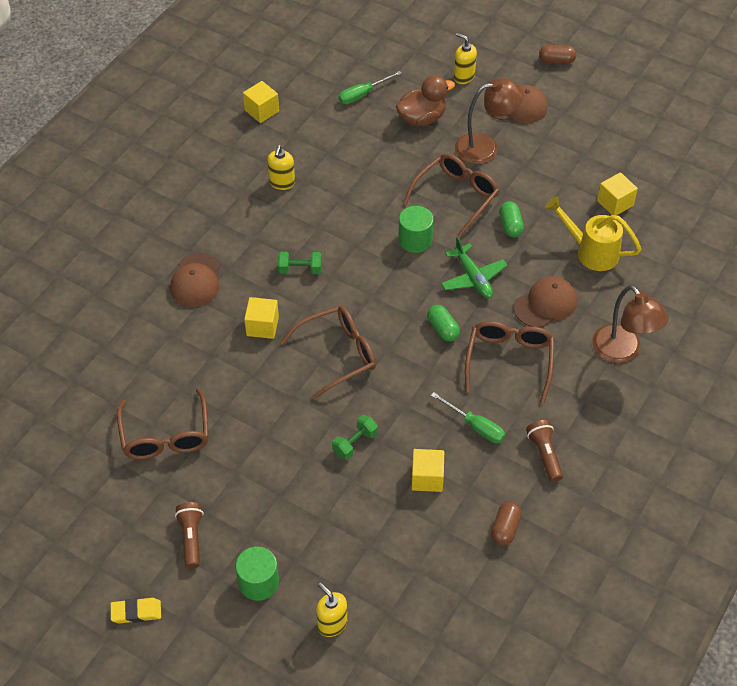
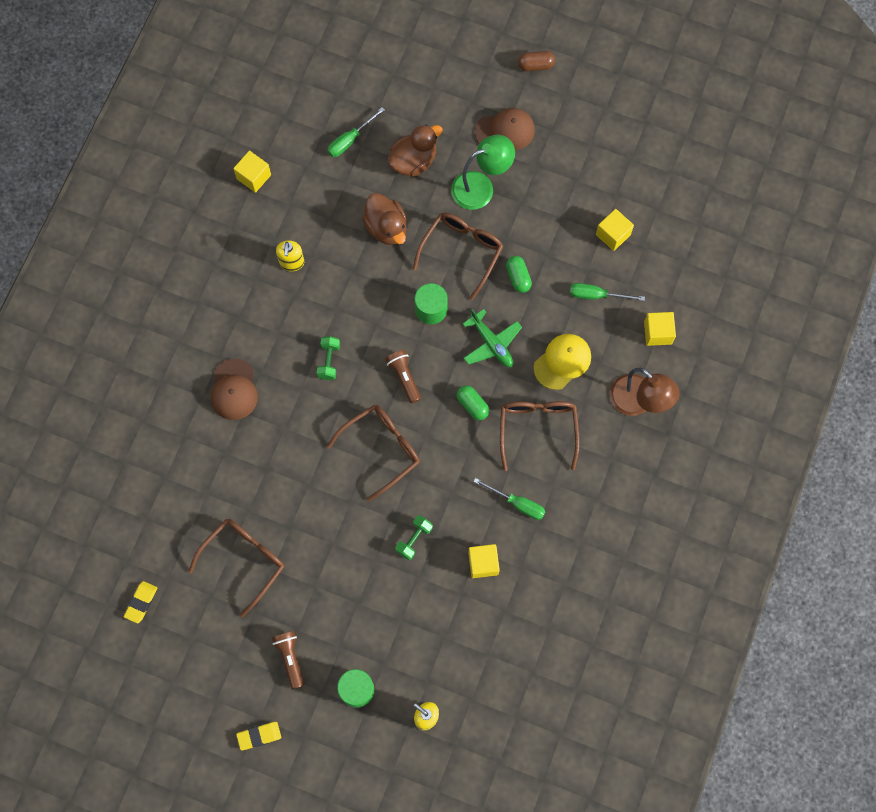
camera: 10 degrees left, 20 degrees up
brown glasses [117,389,209,460] -> brown glasses turned 120 degrees counterclockwise [188,519,284,617]
yellow cube [244,297,279,339] -> yellow cube moved to [644,312,676,346]
green dumbbell [278,252,322,274] -> green dumbbell turned 75 degrees counterclockwise [317,336,340,380]
yellow soap dispenser [454,33,477,84] -> none
brown lamp [455,78,524,164] -> green lamp [451,135,515,210]
brown capsule [491,501,522,546] -> none
brown cap [514,276,577,328] -> yellow cap [534,334,591,390]
brown flashlight [526,420,563,482] -> brown flashlight moved to [385,350,421,404]
yellow watering can [545,196,641,271] -> green screwdriver [570,283,645,301]
none -> yellow eraser [124,581,157,624]
none -> brown duck [362,193,407,245]

